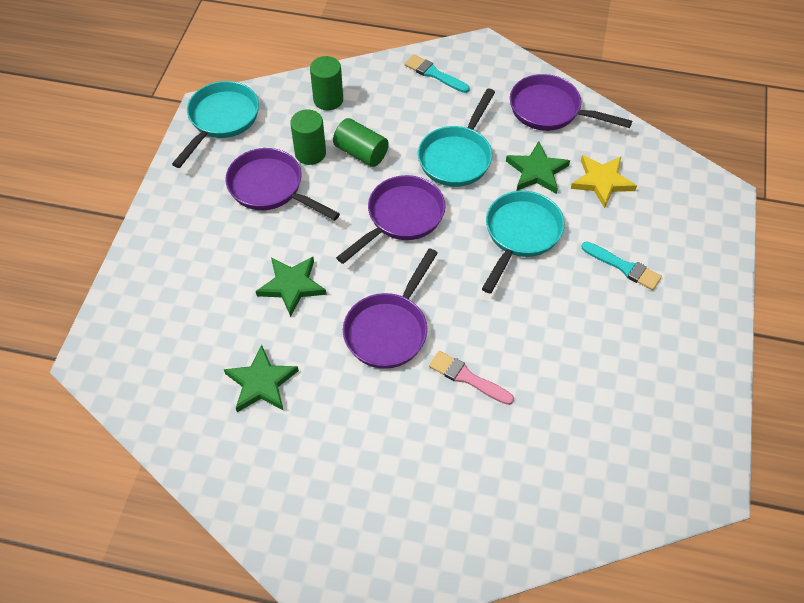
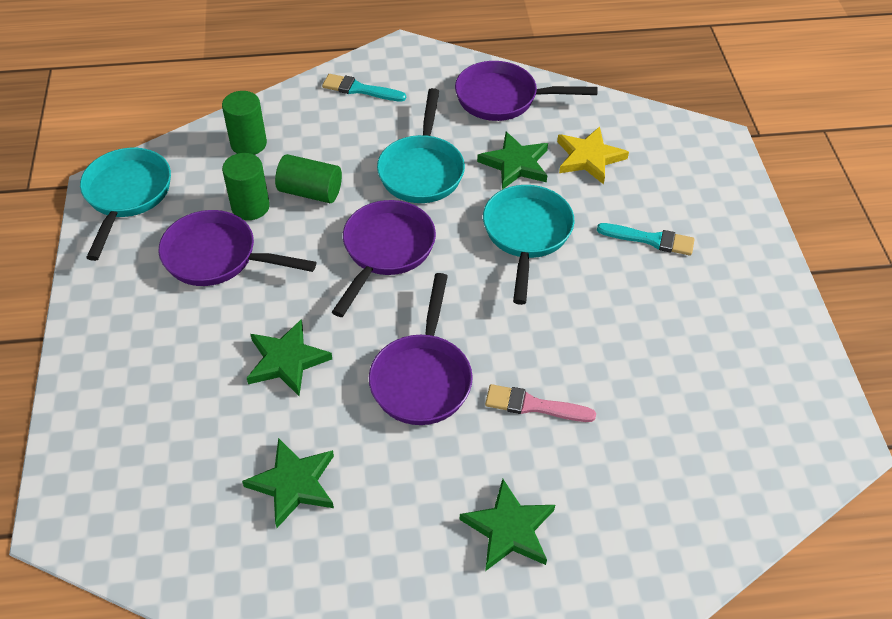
camera: 20 degrees left, 5 degrees down
none -> green star [460,479,555,571]

